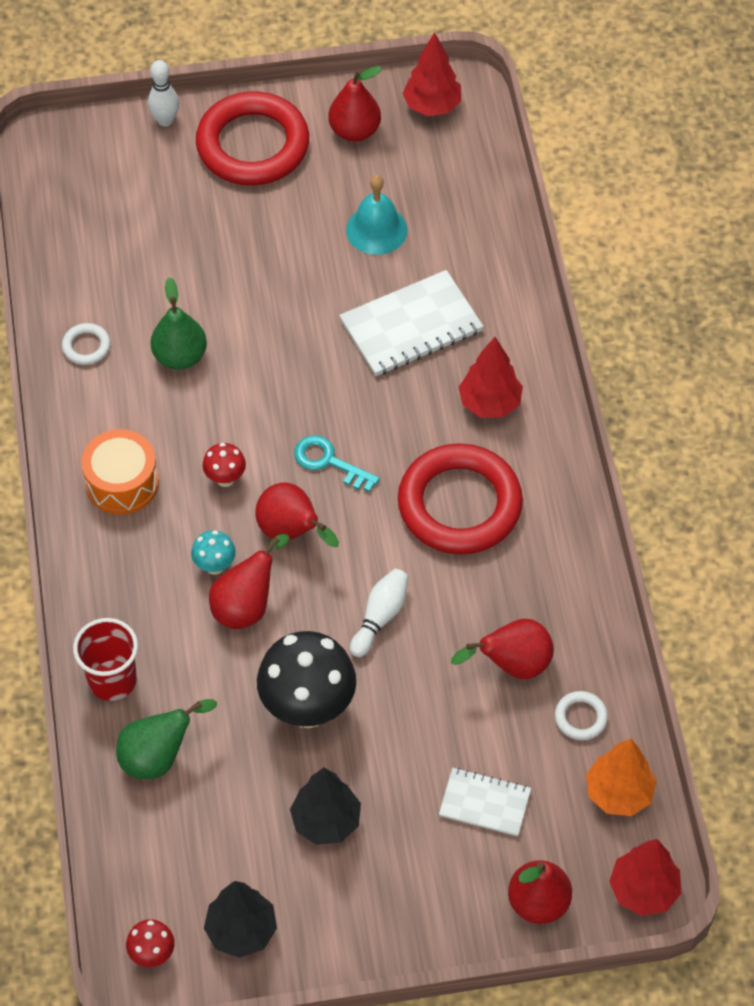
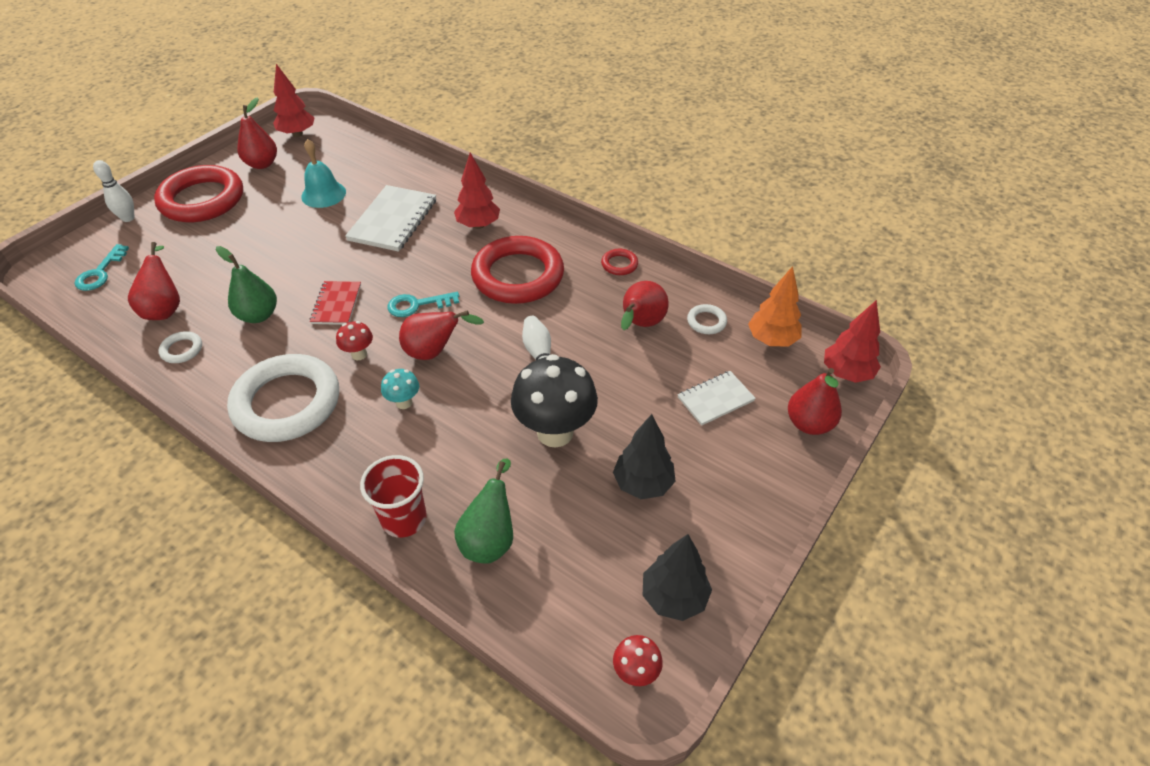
camera: 45 degrees left, 10 degrees down
orange drum [81,429,159,515] -> white ring [227,354,339,442]
red pear [209,534,289,629] -> red pear moved to [128,242,180,320]
none -> turquoise key [75,244,129,291]
none -> red notebook [310,281,361,325]
none -> red ring [601,249,638,275]

